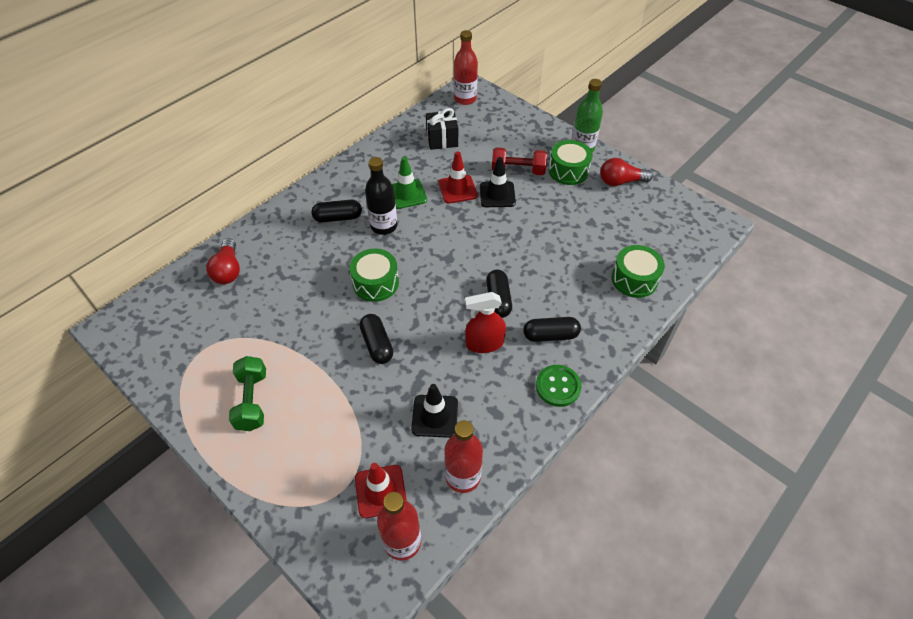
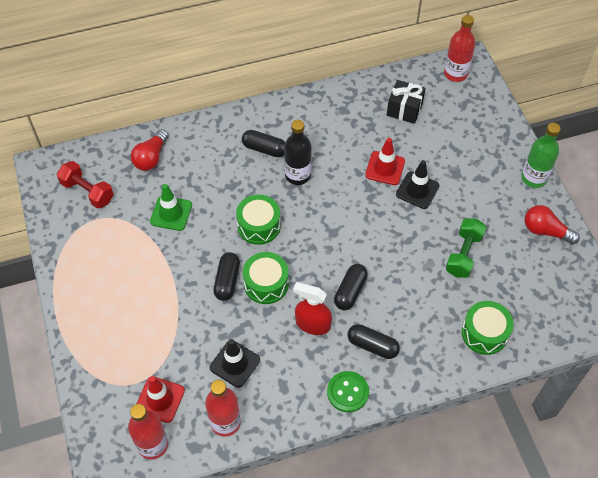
camera: 30 degrees right, 5 degrees up
green dumbbell [229,356,266,431] -> green dumbbell moved to [446,218,486,278]
green traffic cone [392,156,427,209] -> green traffic cone moved to [150,184,192,231]
red dumbbell [492,147,547,175] -> red dumbbell moved to [57,161,114,209]
green drum [549,140,593,185] -> green drum moved to [243,252,289,304]

